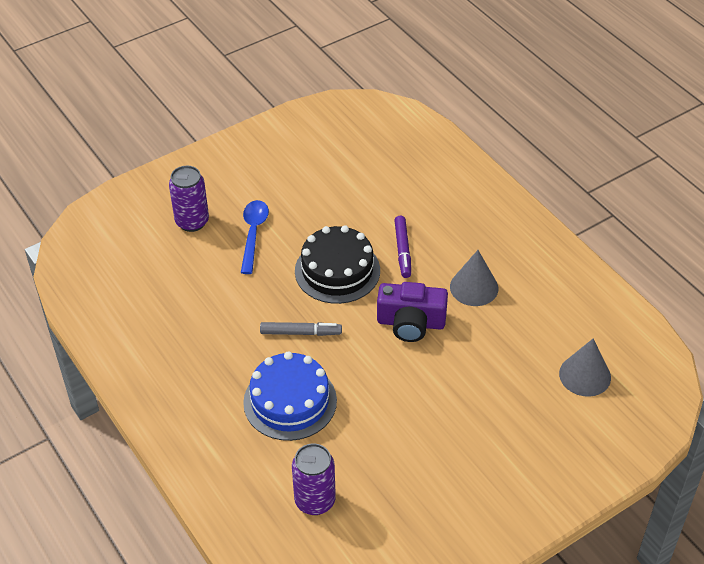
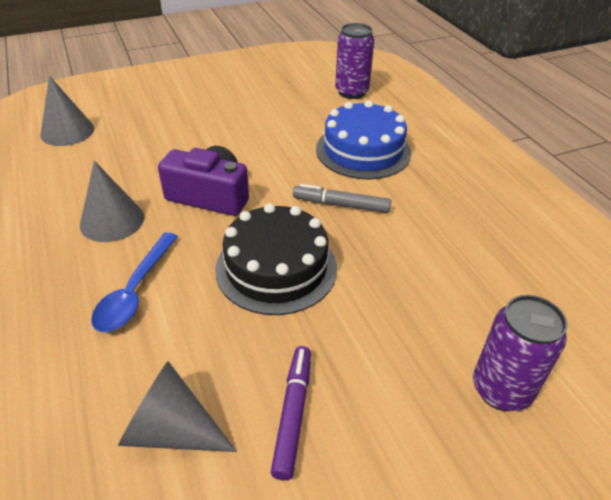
camera: 170 degrees left, 5 degrees down
blue spoon [241,200,269,274] -> blue spoon moved to [91,232,178,332]
purple marker [394,216,411,278] -> purple marker moved to [271,346,311,481]
none -> grey cone [118,361,237,452]

